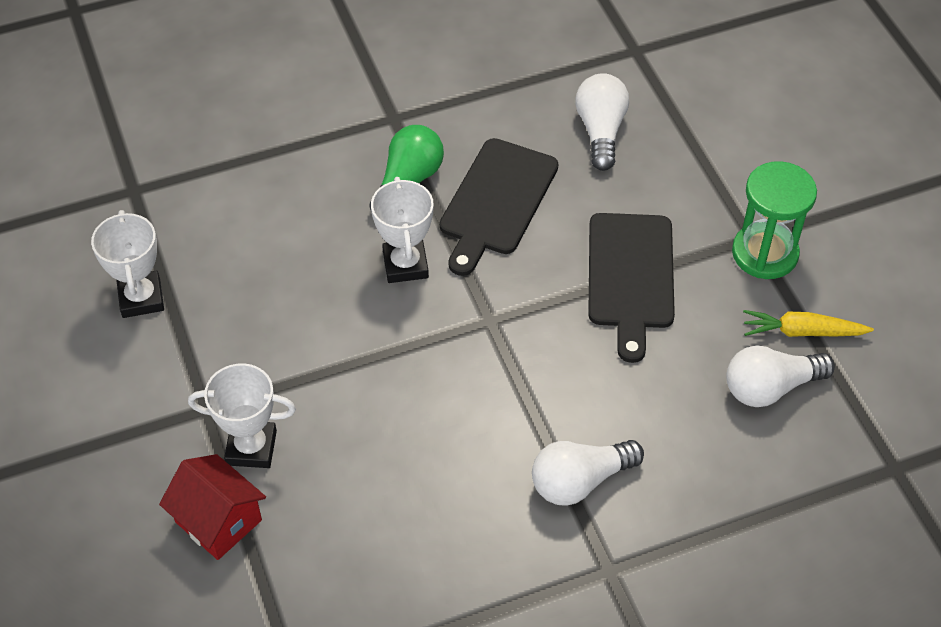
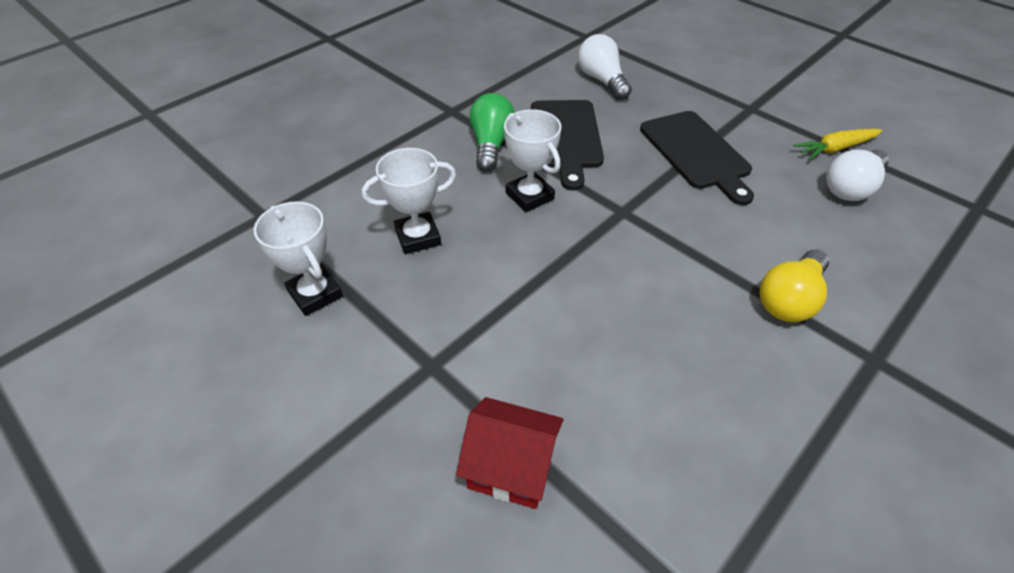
camera: 25 degrees left, 5 degrees down
white trophy [188,363,296,468] -> white trophy moved to [362,148,456,254]
white light bulb [532,440,644,506] -> yellow light bulb [760,250,829,322]
green hourglass [732,161,817,279] -> none

